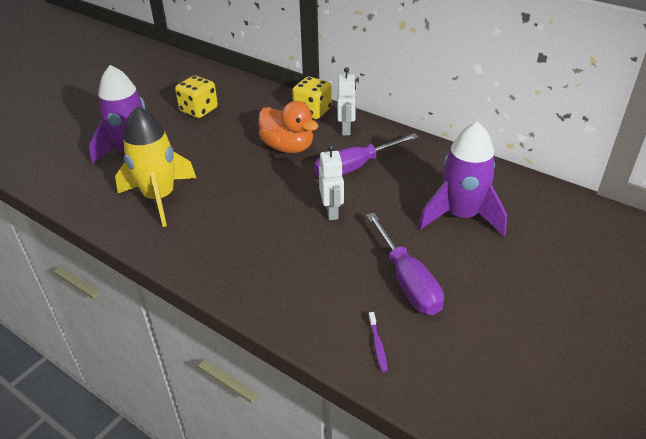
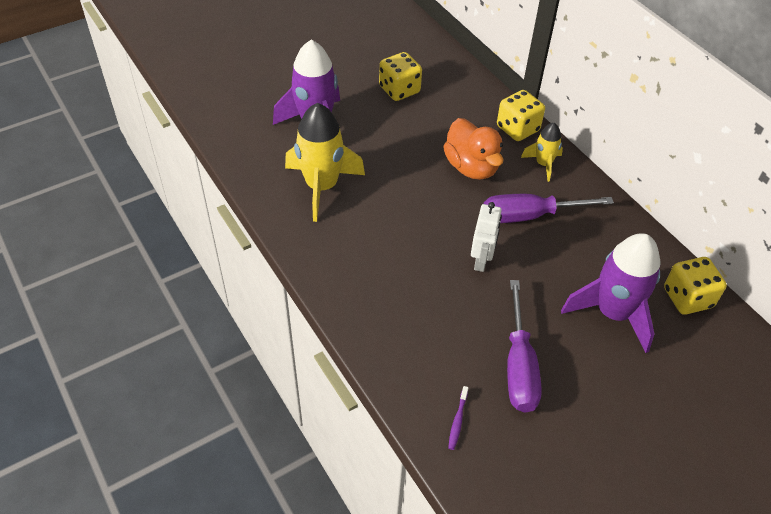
camera: 20 degrees right, 10 degrees up
white robot [337,67,356,135] -> yellow rocket [521,123,563,182]
none -> yellow dice [664,257,727,314]

